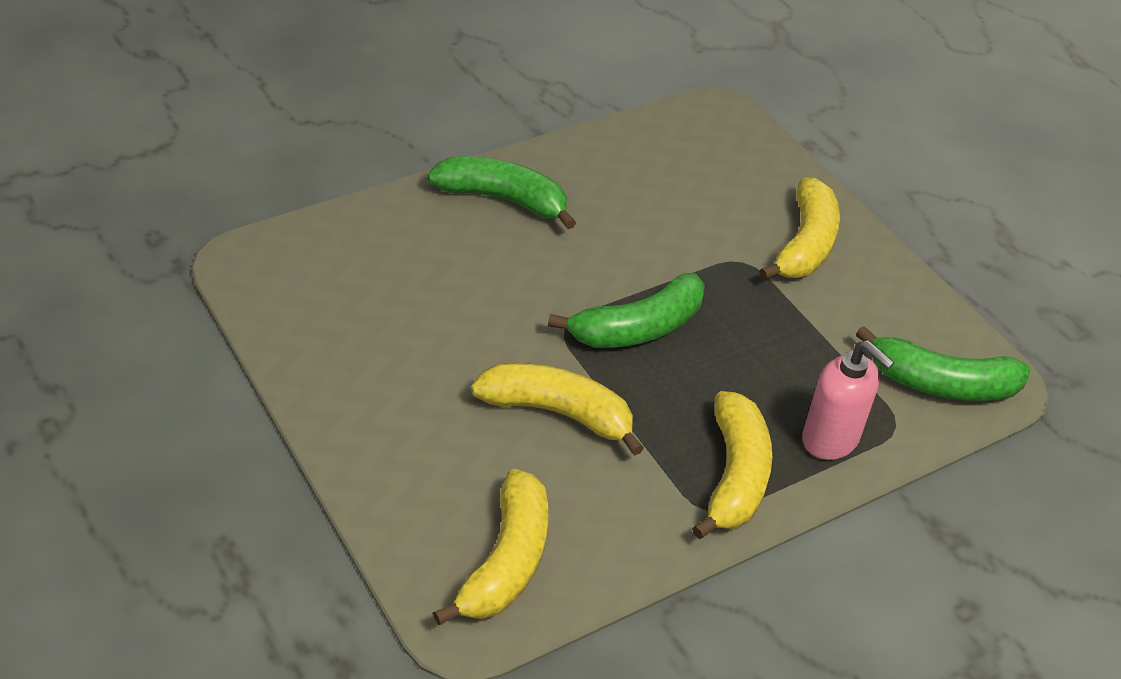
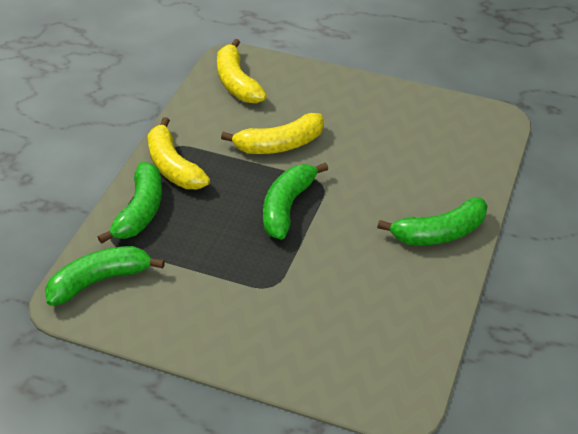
camera: 145 degrees right, 0 degrees up
yellow banana [759,178,840,280] -> none
pink soap dispenser [802,340,895,460] -> green banana [98,162,162,244]

